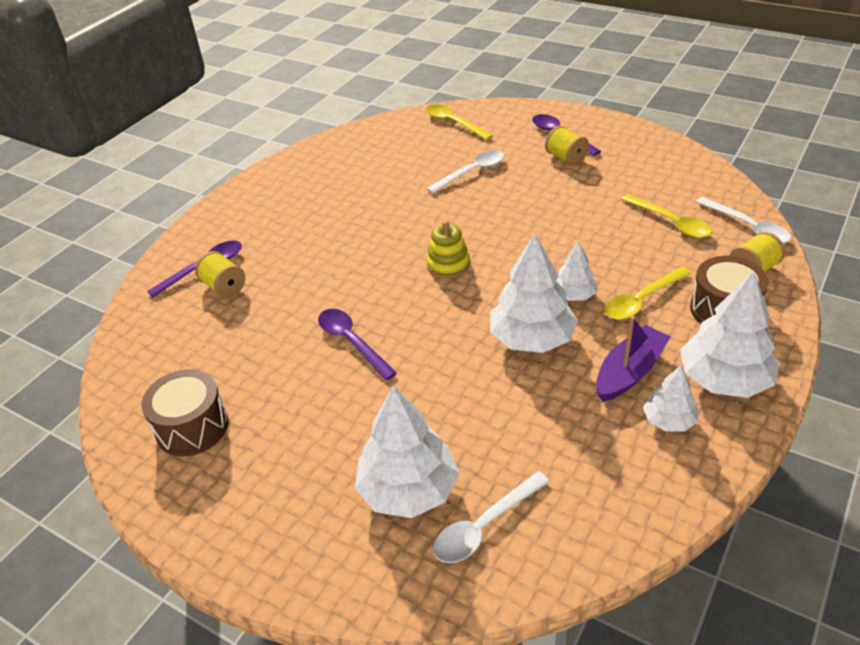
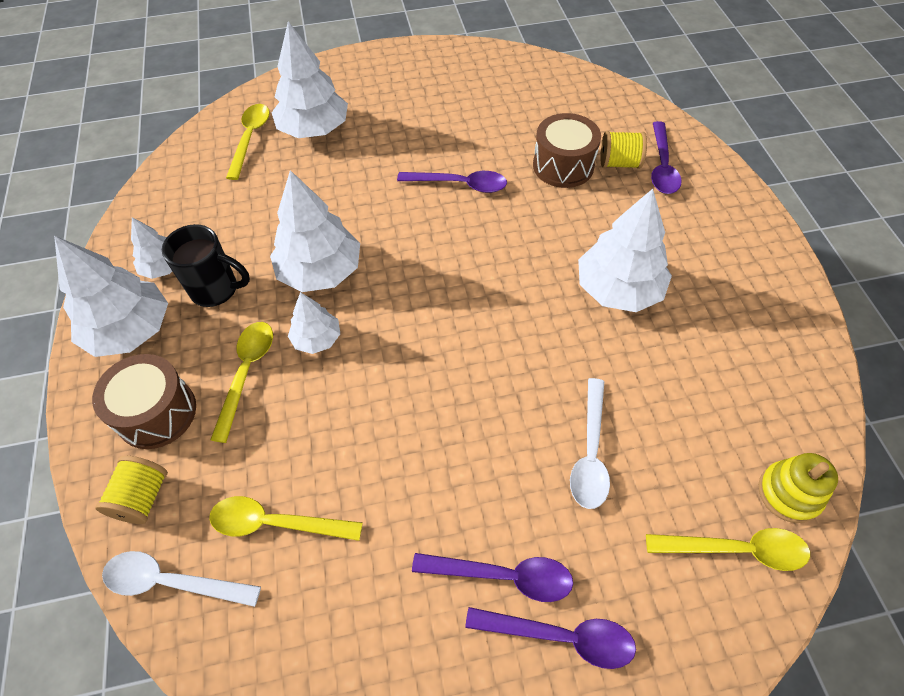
camera: 135 degrees right, 15 degrees up
brown drum [141,369,228,456] -> brown drum moved to [533,113,601,188]
yellow stacking toy [426,221,470,279] -> yellow stacking toy moved to [758,453,838,523]
white spoon [433,471,550,563] -> yellow spoon [226,104,270,180]
yellow spool [545,126,589,166] -> purple spoon [412,553,573,602]
purple boat [596,316,670,402] -> black mug [162,224,250,307]
none -> white tree [578,189,672,312]

